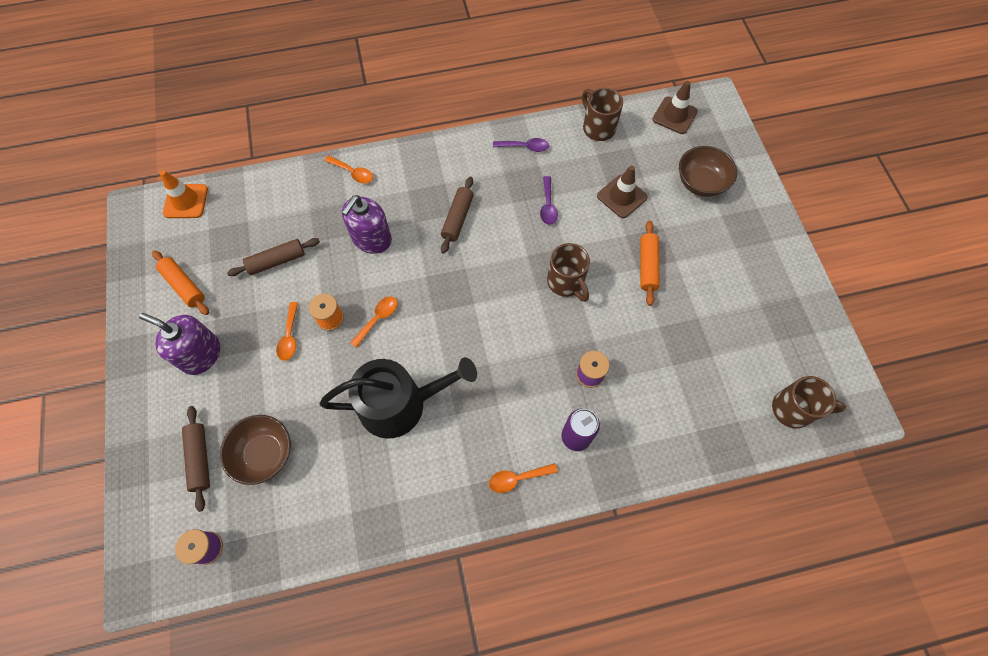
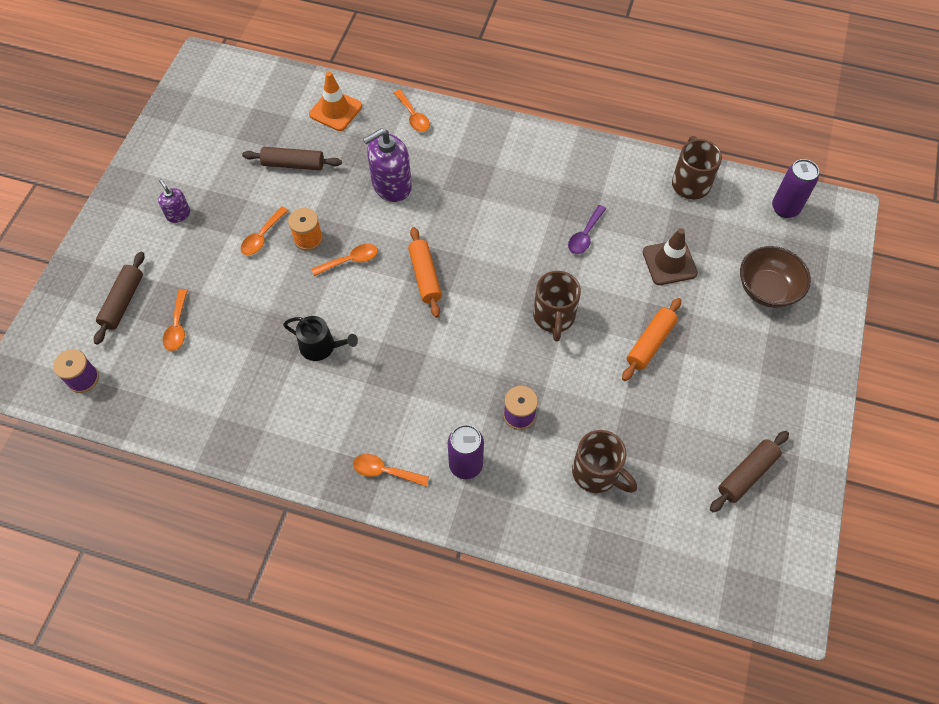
camera: 30 degrees right, 5 degrees down
purple soap dispenser [139,313,220,375] -> purple soap dispenser [158,179,190,223], size x0.53
orange rolling pin [152,250,209,315] -> orange rolling pin moved to [408,227,442,318]
orange traffic cone [160,170,208,218] -> orange traffic cone moved to [309,72,362,131]
brown bowl [220,415,291,485] -> orange spoon [163,290,187,351]
black watering can [319,357,477,439] -> black watering can [283,316,358,361], size x0.50
brown rolling pin [441,177,474,254] -> brown rolling pin moved to [710,431,789,512]
purple spoon [493,138,549,152] -> none
brown traffic cone [653,81,698,134] -> purple can [772,159,819,218]
brown mug [772,376,846,429] -> brown mug moved to [572,430,637,493]

